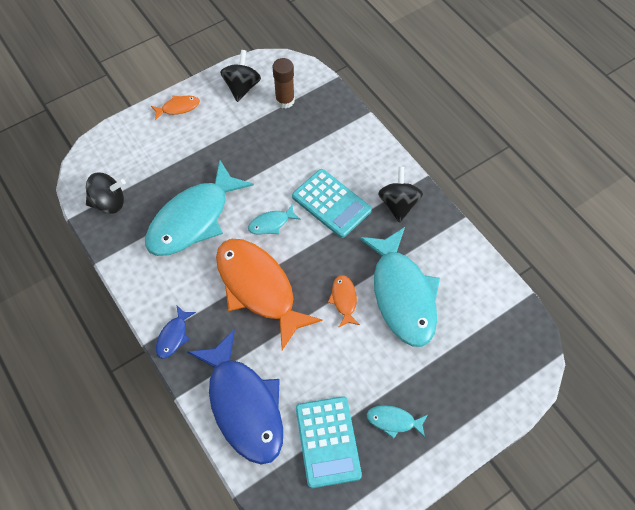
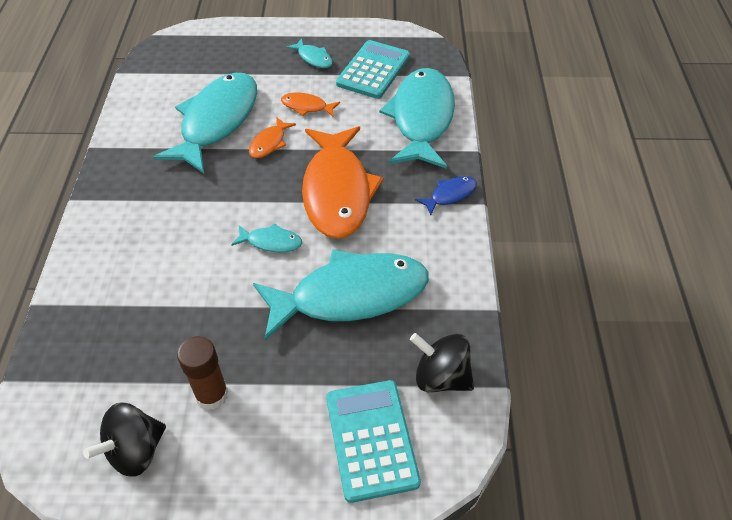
camera: 145 degrees left, 10 degrees down
orange fish [151,95,200,120] -> orange fish moved to [281,93,340,117]
blue fish [187,329,283,464] -> turquoise fish [379,68,455,169]
brown glue stick [273,58,295,109] -> brown glue stick moved to [177,336,229,410]
turquoise calculator [292,169,372,238] -> turquoise calculator moved to [326,380,421,503]
black spinning top [378,167,423,223] -> none

